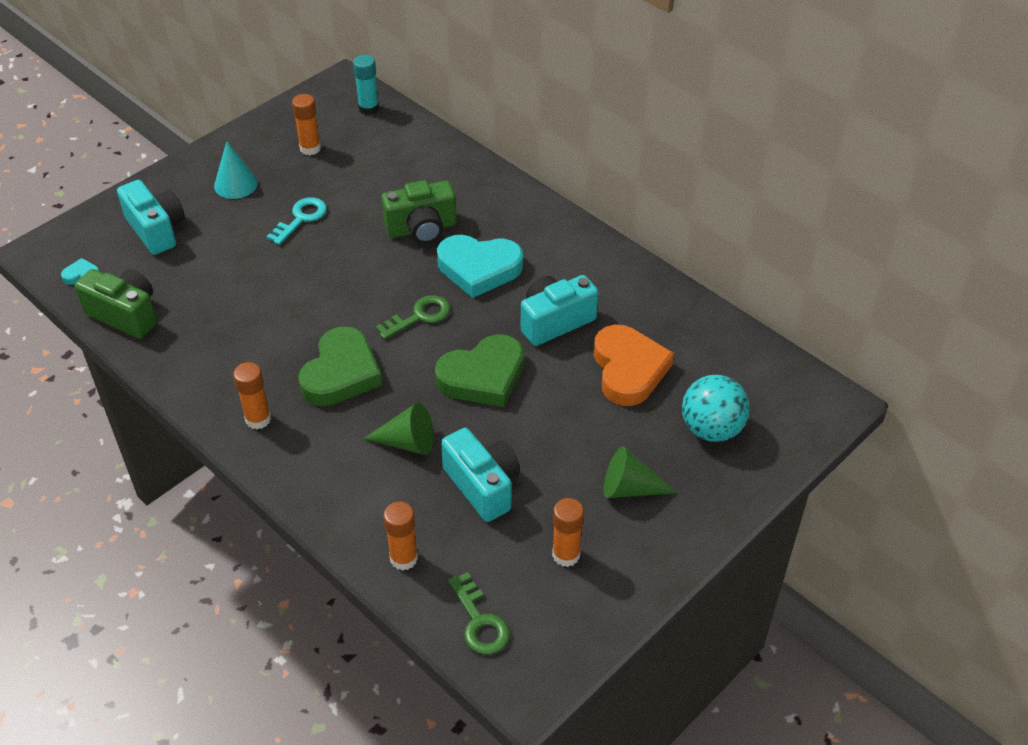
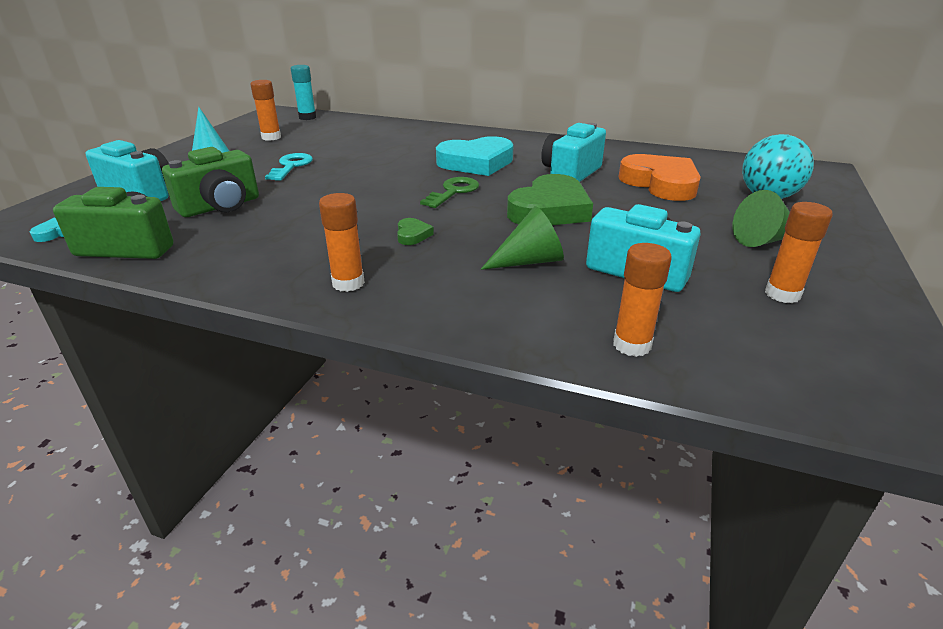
camera: 25 degrees left, 15 degrees down
green heart [298,326,382,406] -> green heart [397,218,434,245], size x0.42
green camera [381,180,457,244] -> green camera moved to [162,147,259,217]
green key [448,572,510,655] -> none

